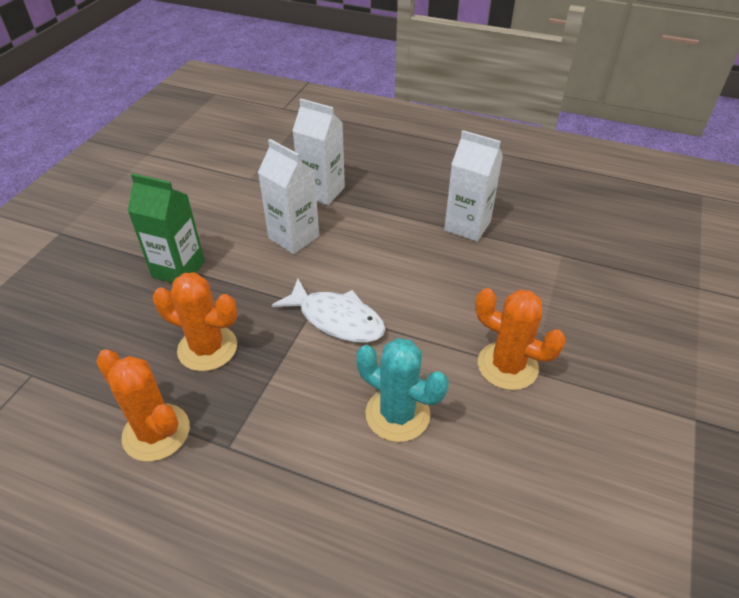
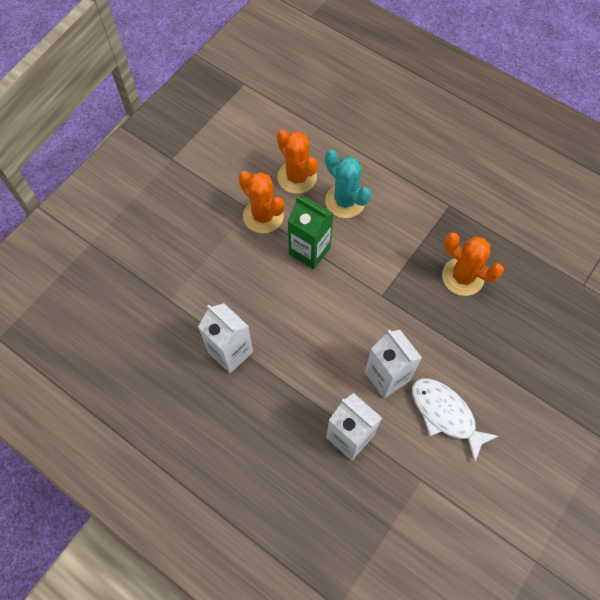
camera: 165 degrees left, 20 degrees up
orange cactus [96,349,190,462] -> orange cactus moved to [277,130,318,194]
green carton [128,173,205,283] -> green carton moved to [288,196,334,269]
white fish [272,279,385,343] -> white fish moved to [412,378,499,463]

